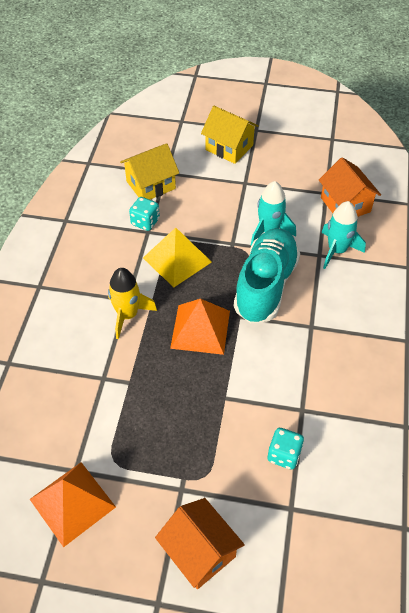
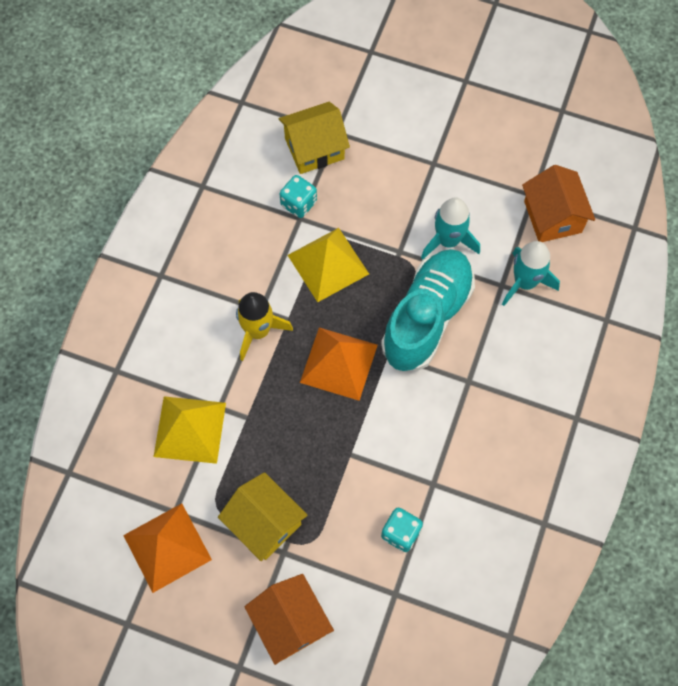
camera: 10 degrees right, 15 degrees up
yellow house [201,106,259,164] -> yellow house moved to [218,472,308,561]
none -> yellow pyramid [154,396,226,464]

